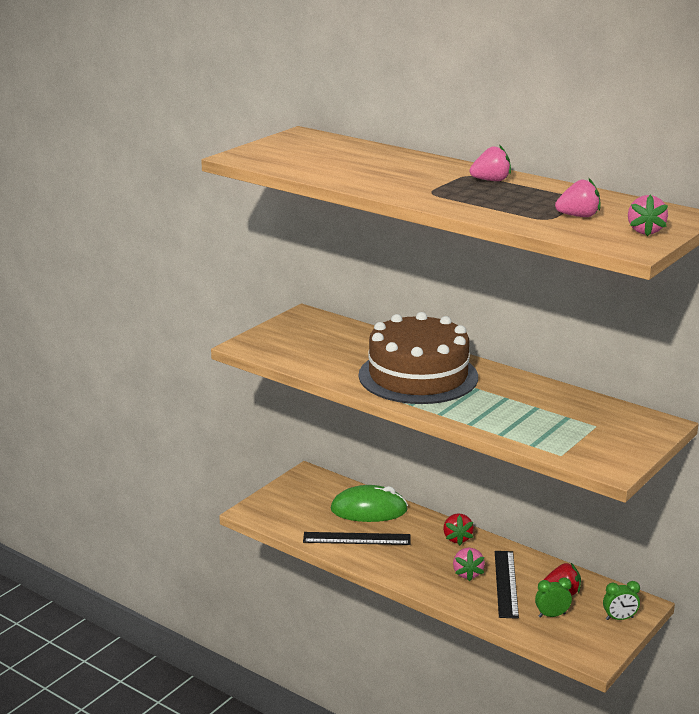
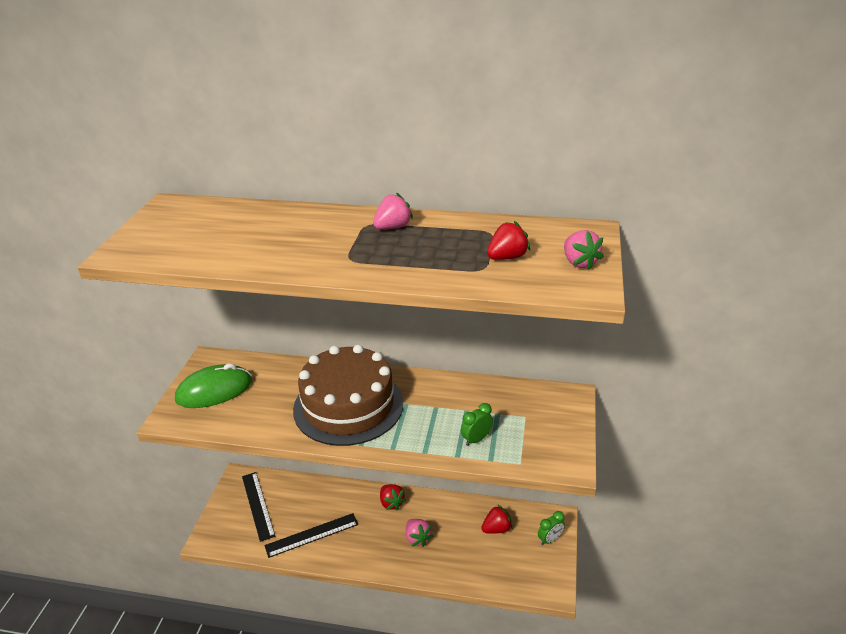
camera: 25 degrees left, 10 degrees up
green mouse [331,485,408,522] -> green mouse moved to [175,363,252,408]
black ruler [495,551,519,619] -> black ruler moved to [242,472,276,542]
green clock [535,577,572,618] -> green clock moved to [461,403,493,446]
pink strawberry [555,178,600,217] -> red strawberry [487,221,530,260]

